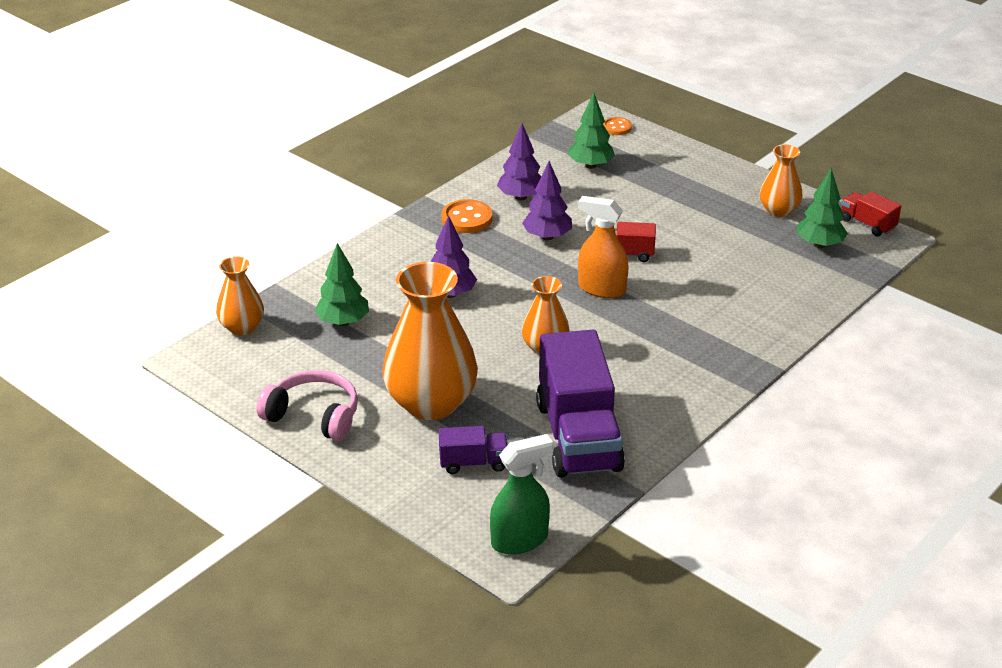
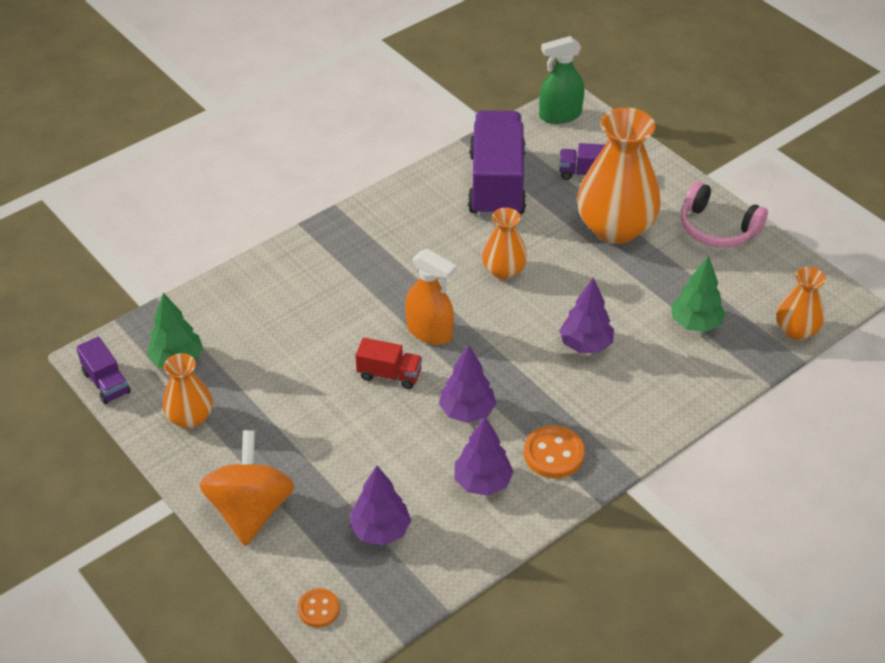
camera: 170 degrees left, 10 degrees up
green tree [568,93,615,169] -> purple tree [350,466,411,545]
red truck [841,191,901,236] -> purple truck [76,336,131,404]
none -> orange spinning top [199,430,295,546]

